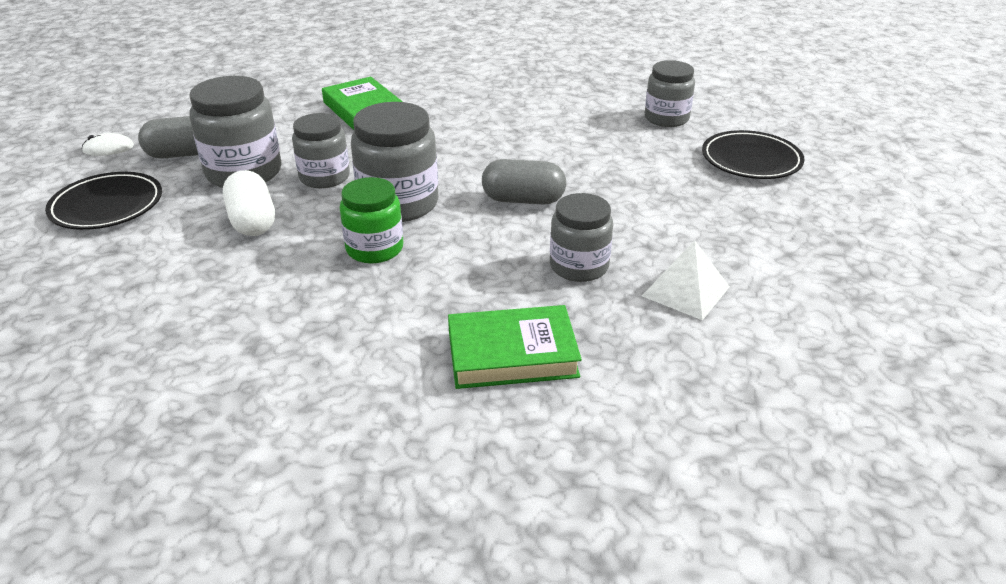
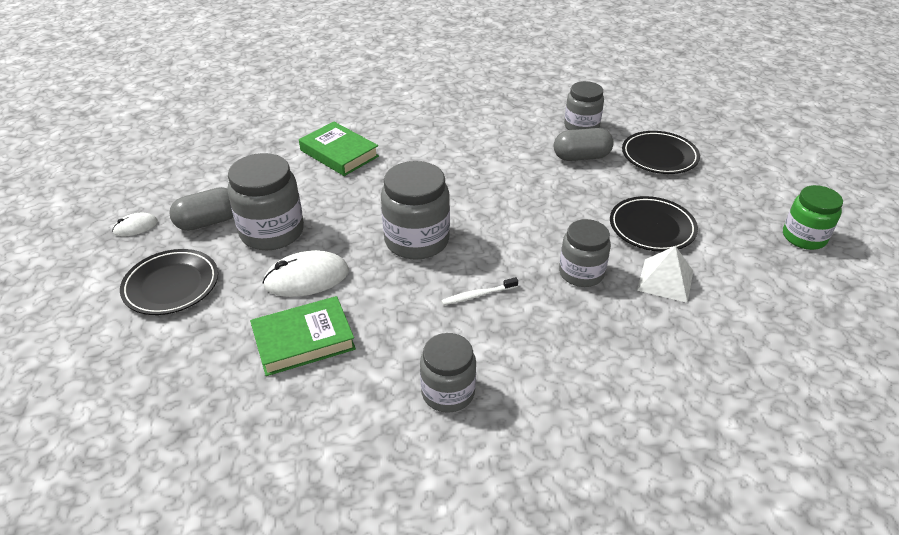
camera: 15 degrees left, 5 degrees up
white capsule [223,170,275,236] -> white mouse [262,250,349,297]
grey jar [292,113,350,188] -> grey jar moved to [420,333,476,413]
green jar [340,177,403,263] -> green jar moved to [783,185,843,250]
green book [448,305,582,389] -> green book moved to [250,296,356,376]
grey capsule [482,159,566,205] -> grey capsule moved to [554,128,614,161]
none -> white toothbrush [441,277,518,305]
none -> black plate [610,196,698,252]

